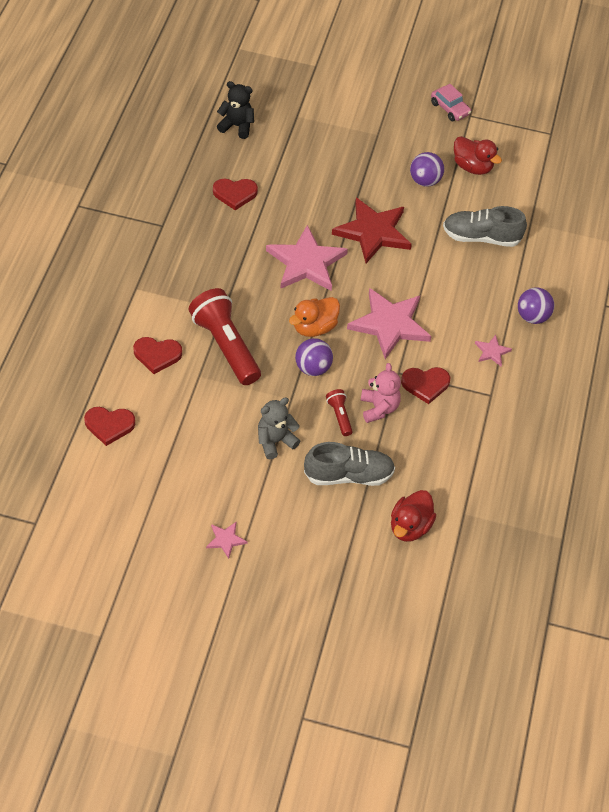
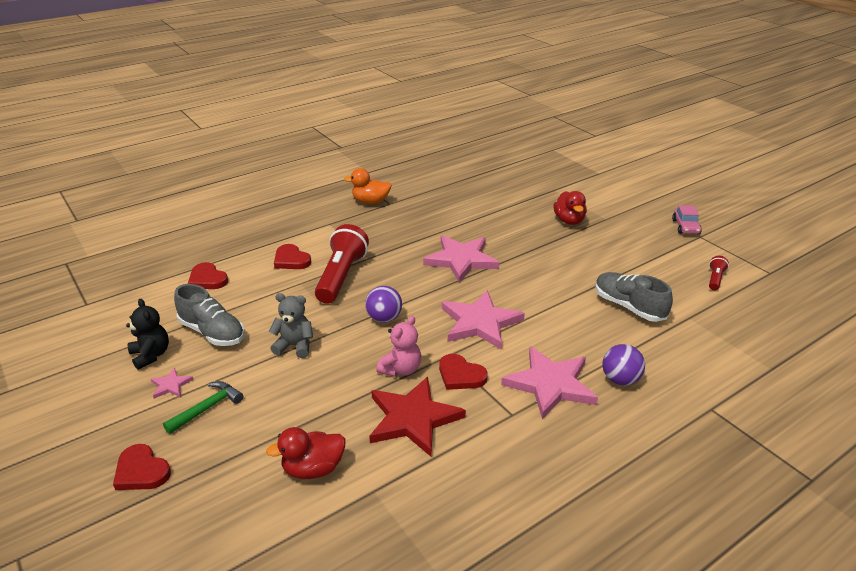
camera: 45 degrees right, 20 degrees down
red heart [213,179,258,210] -> red heart moved to [113,444,171,490]
black teddy bear [217,81,254,139] -> black teddy bear moved to [126,299,169,370]
orange duck [289,297,340,337] -> orange duck moved to [344,168,392,204]
grey shoe [304,442,395,486] -> grey shoe moved to [174,284,245,346]
red flashlight [326,389,353,436] -> red flashlight moved to [709,256,729,290]
red star [332,198,412,263] -> red star moved to [369,377,466,457]
purple ball [410,152,444,187] -> none
red duck [454,136,502,175] -> red duck moved to [554,191,587,225]
pink star [475,335,512,366] -> pink star [501,346,598,419], size x2.26
none -> green hammer [163,381,243,434]

